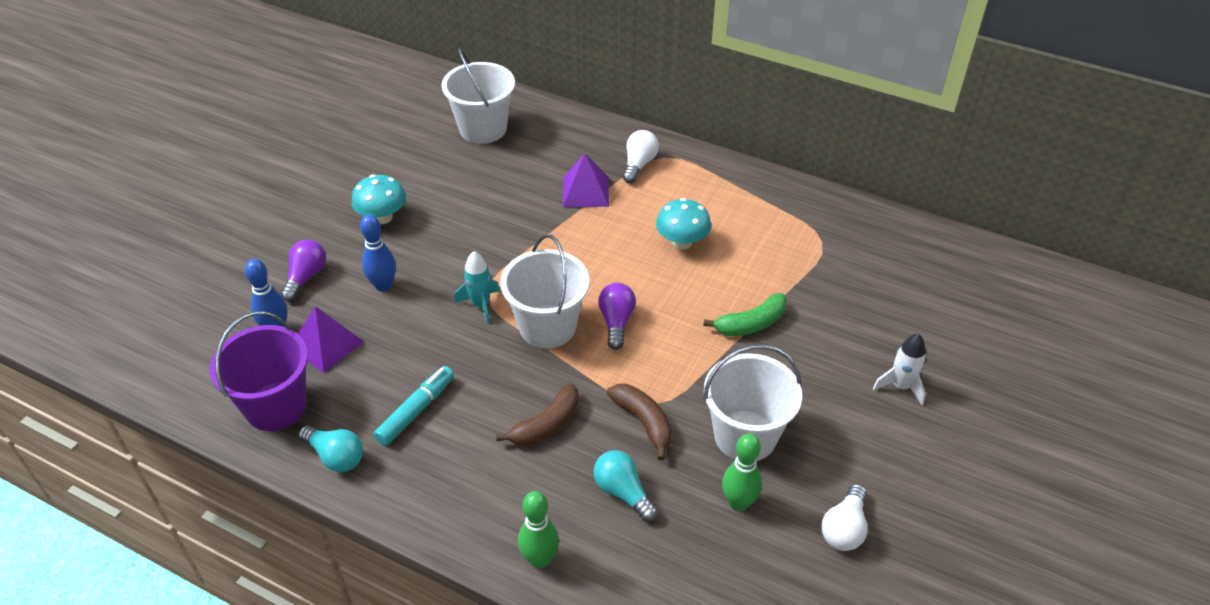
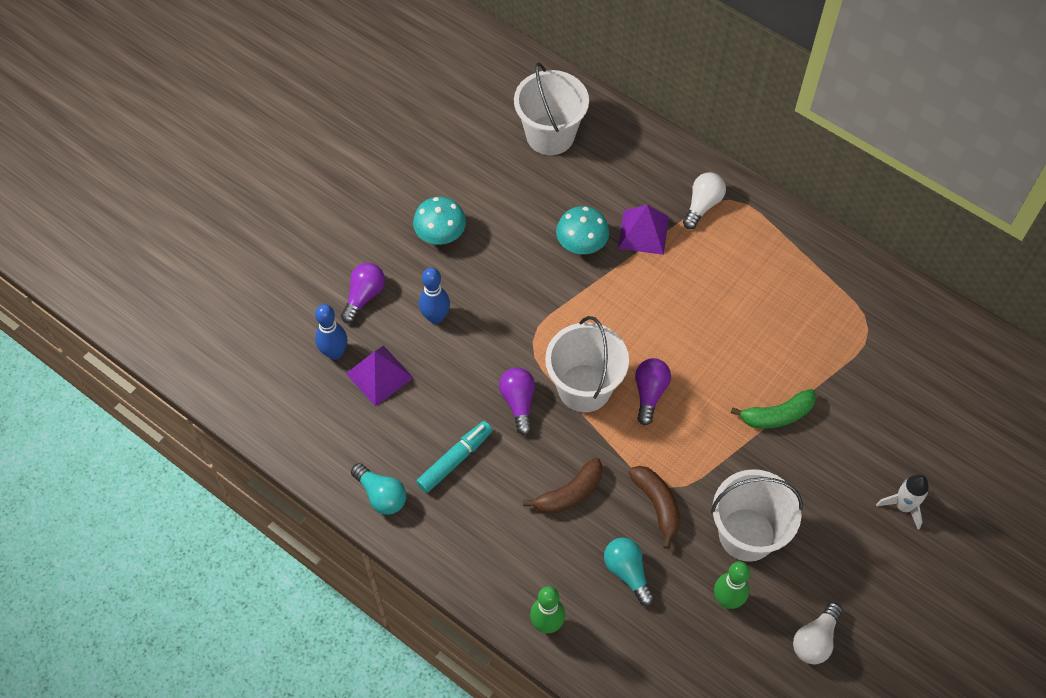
camera: 10 degrees right, 15 degrees up
purple bucket [210,311,308,431] -> none
turquoise rocket [455,251,500,324] -> none
turquoise mushroom [656,198,711,250] -> turquoise mushroom moved to [556,206,609,254]
none -> purple light bulb [499,367,535,435]

